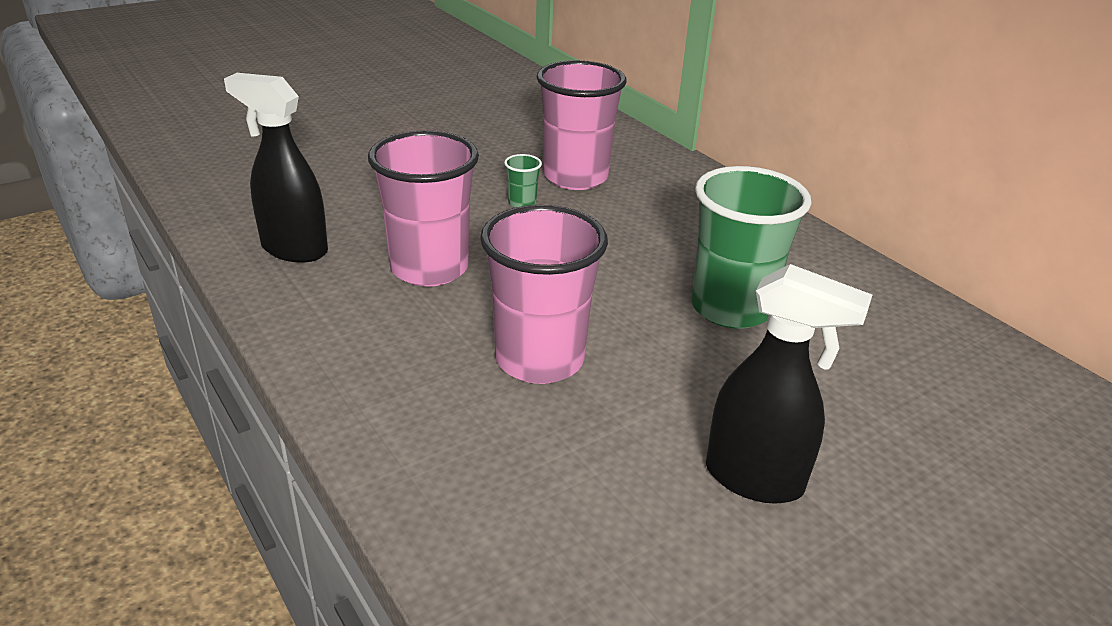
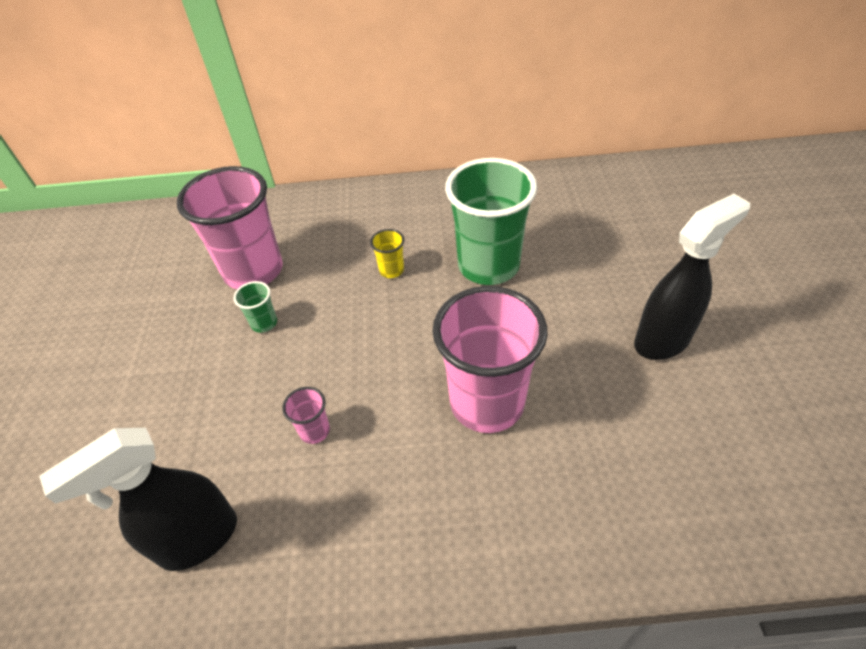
camera: 55 degrees left, 15 degrees up
pink cup [368,130,479,287] -> pink cup [282,387,330,444], size x0.41
none -> yellow cup [370,229,404,278]

